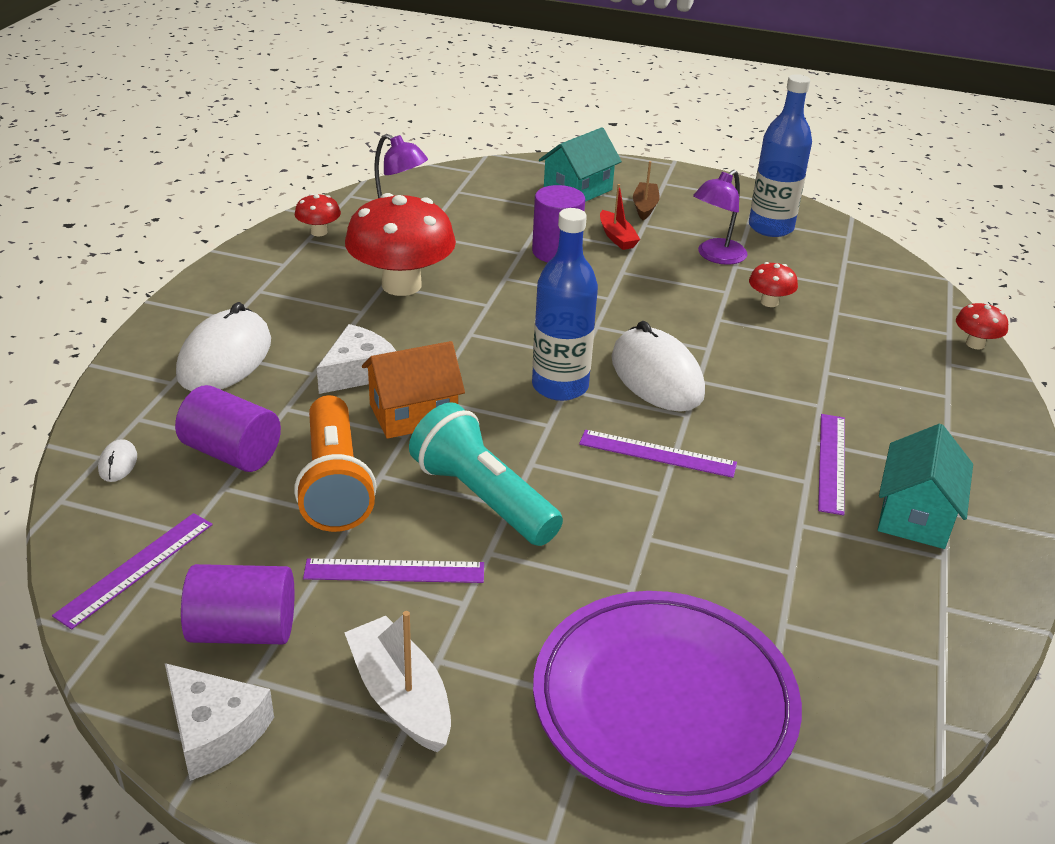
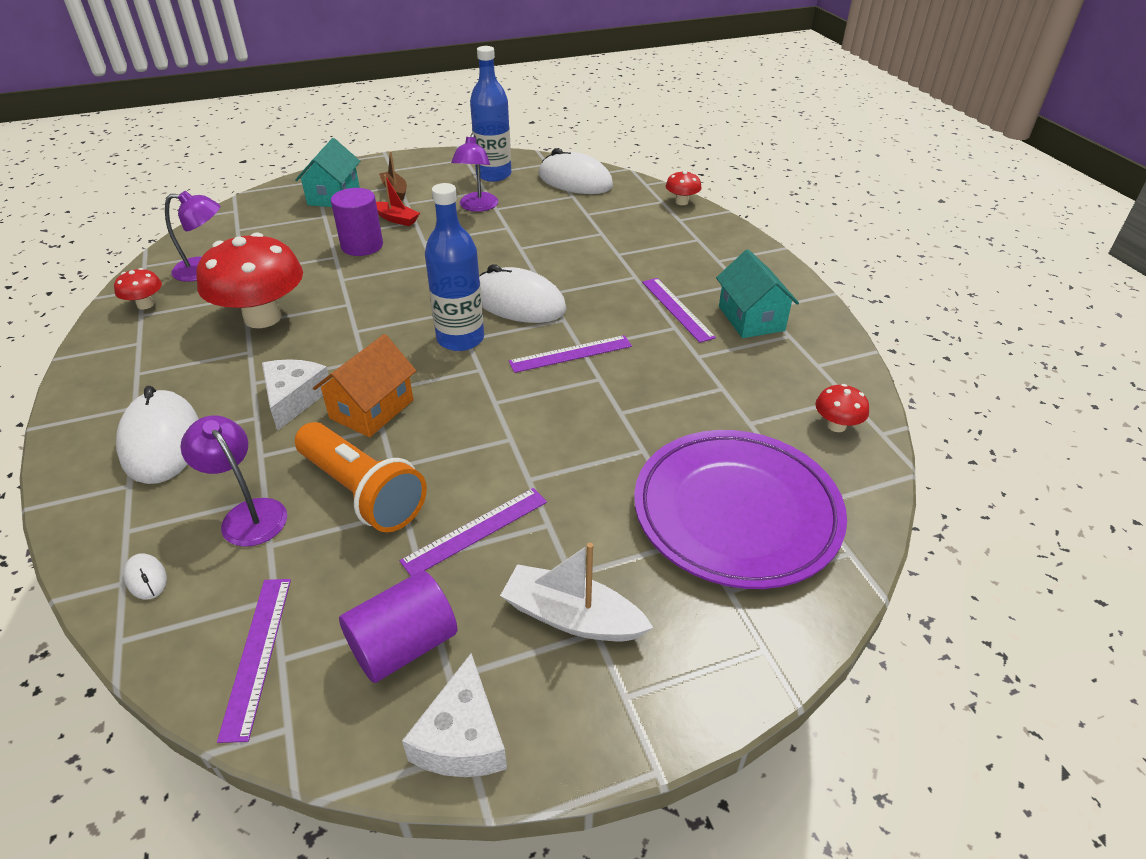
camera: 35 degrees left, 5 degrees up
white cheese [165,663,274,781] -> white cheese turned 90 degrees clockwise [402,653,507,777]
purple cylinder [175,385,281,472] -> purple lamp [180,415,287,547]
turquoise flashlight [409,402,563,546] -> none
red mushroom [749,262,798,307] -> red mushroom moved to [815,384,869,432]
none -> white mouse [539,148,613,194]

